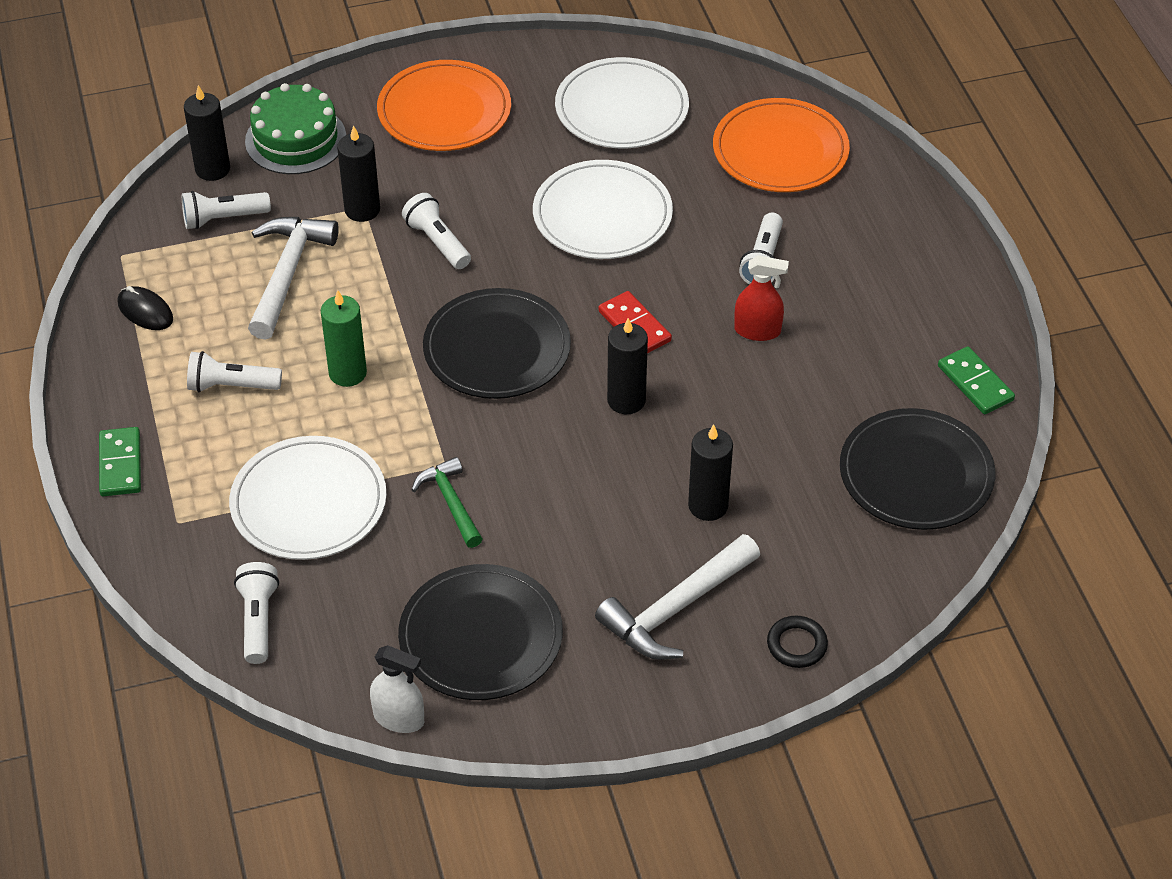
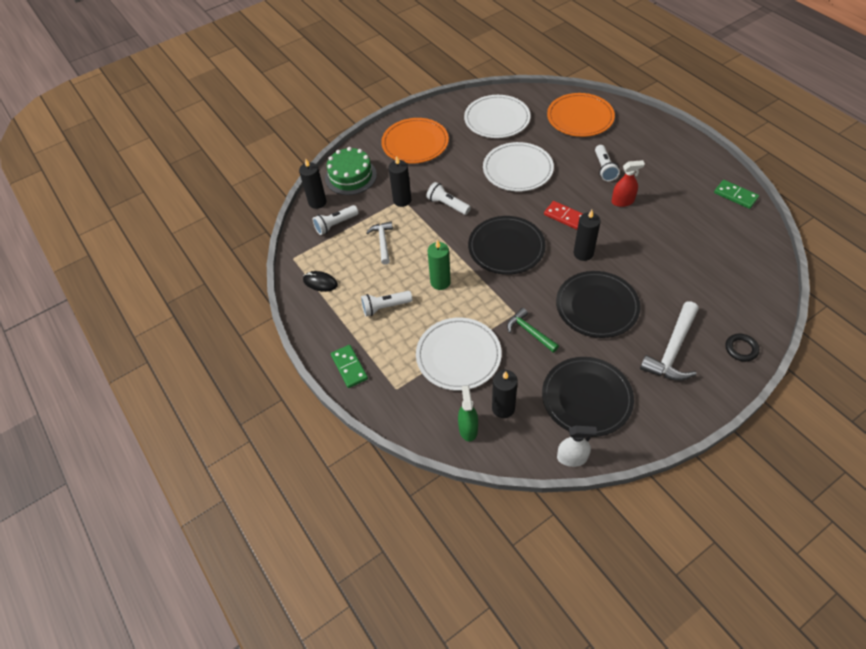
camera: 15 degrees left, 5 degrees up
white flashlight [234,562,279,664] -> green spray bottle [458,386,478,441]
white hammer [248,217,339,339] -> white hammer [366,221,393,265], size x0.62
black candle [688,424,733,521] -> black candle moved to [492,370,518,418]
black plate [840,408,995,530] -> black plate moved to [556,271,641,338]

